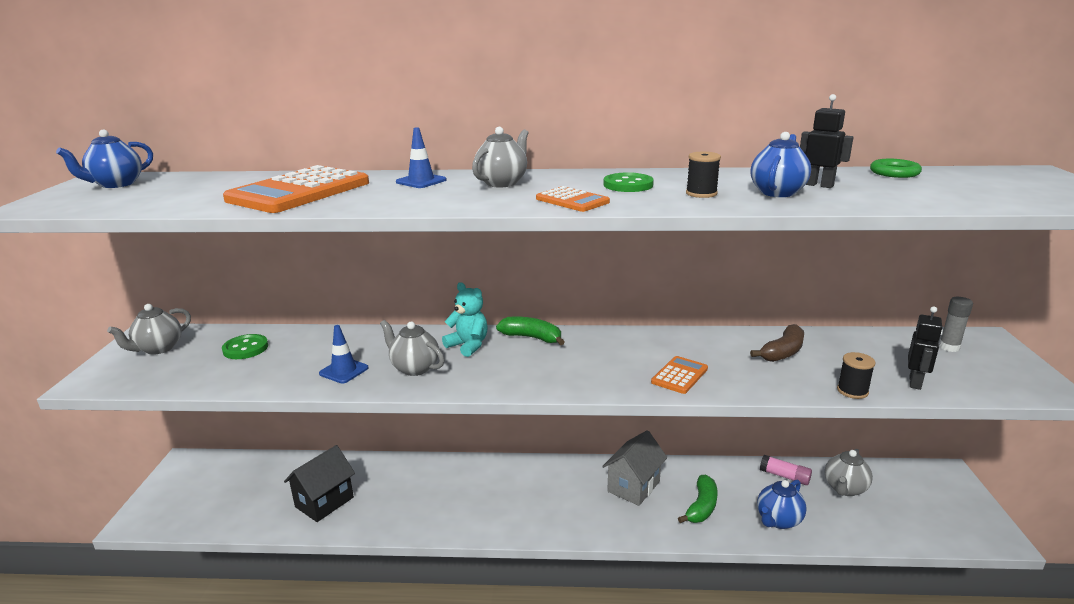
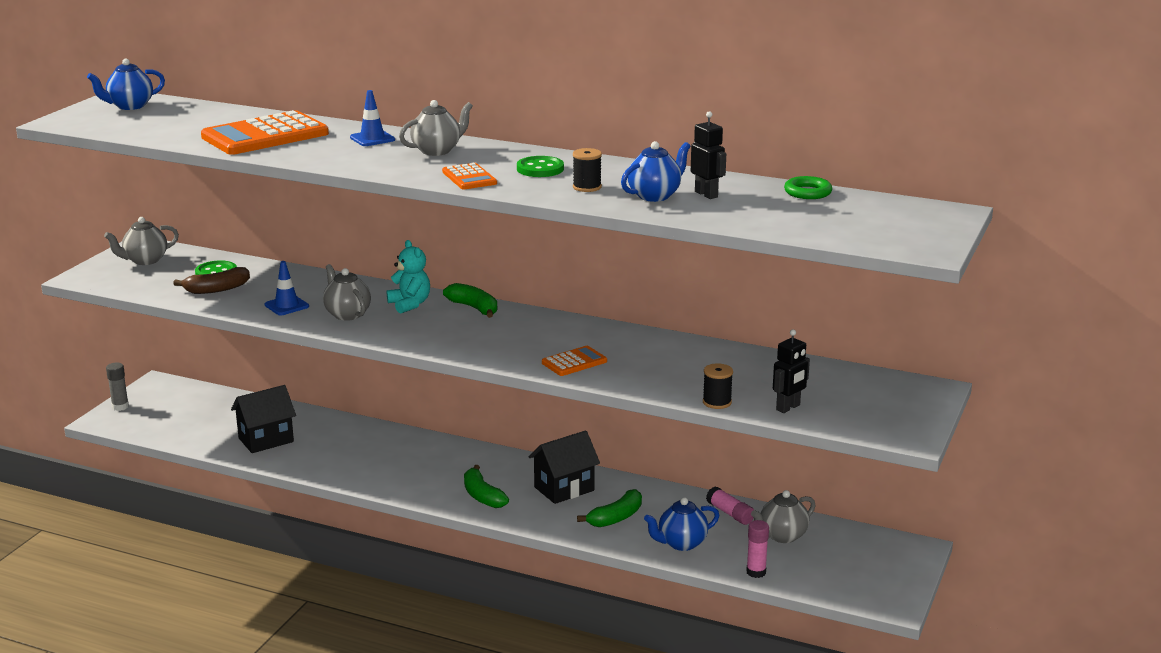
camera: 20 degrees right, 0 degrees up
grey house [602,430,667,506] -> black house [529,430,600,504]
brown banana [750,324,804,362] -> brown banana moved to [173,267,250,294]
grey glue stick [939,297,973,352] -> grey glue stick moved to [106,362,129,411]
none -> green banana [464,465,509,508]
none -> pink glue stick [746,520,769,578]

